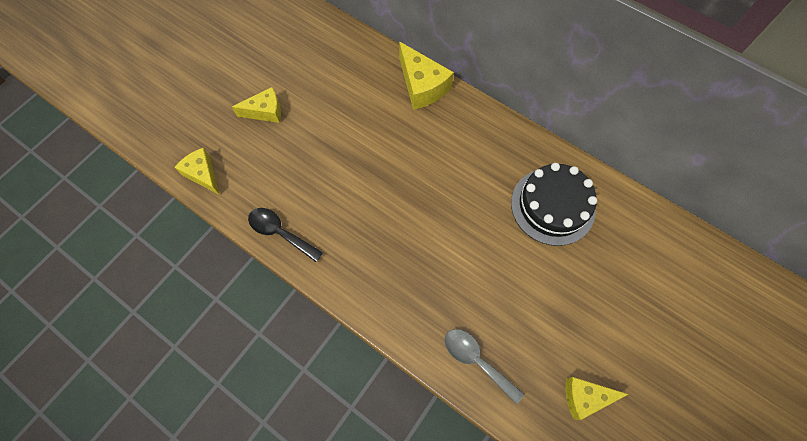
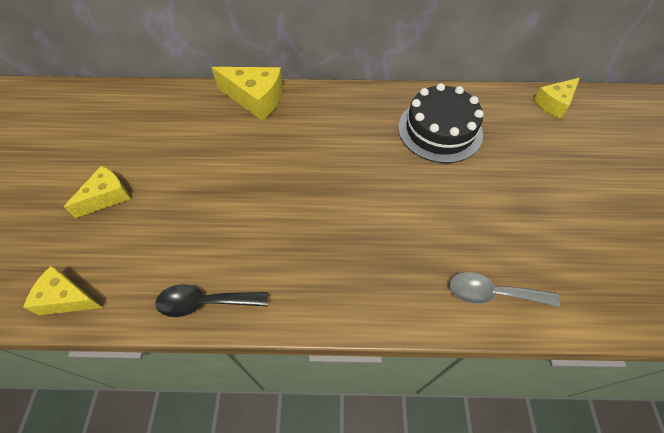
camera: 35 degrees left, 10 degrees down
yellow cheese [565,377,628,420] -> yellow cheese moved to [533,78,580,119]

